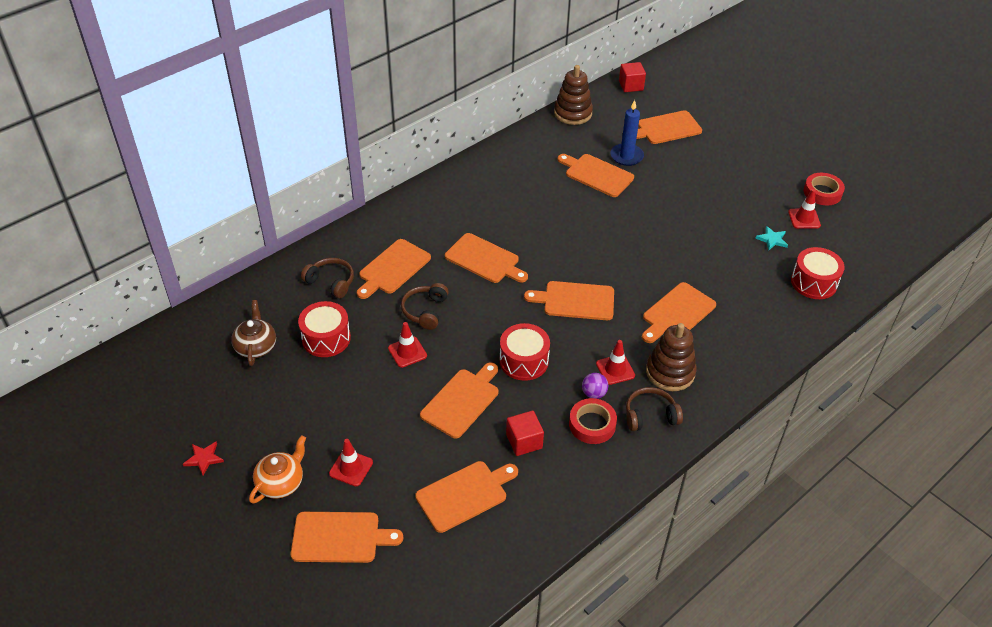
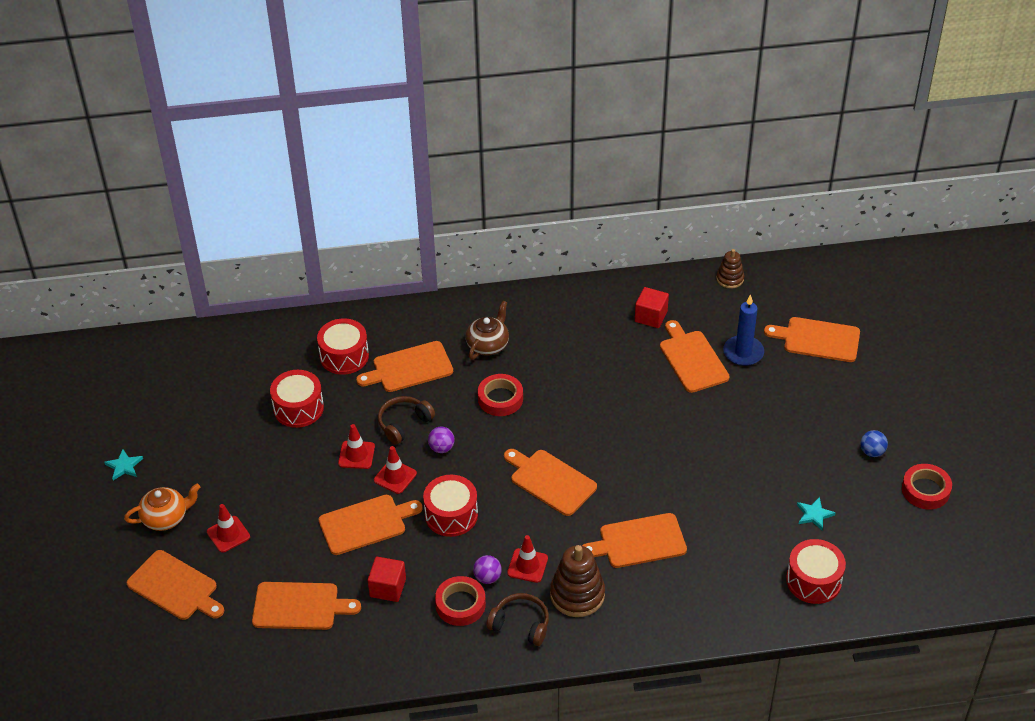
camera: 35 degrees right, 0 degrees up
red star [183,441,224,476] -> turquoise star [104,449,143,481]
brown teapot [231,300,276,366] -> brown teapot moved to [465,301,509,360]
brown headphones [301,258,354,299] -> red drum [317,318,369,375]
orange cutting board [445,233,528,283] -> red tape [478,374,523,416]
brown stacking toy [554,65,593,125] -> brown stacking toy [716,249,745,289], size x0.59
red cube [619,62,646,92] -> red cube moved to [635,287,669,328]
red traffic cone [788,189,821,229] -> red traffic cone moved to [374,446,417,494]
none -> purple ball [428,427,455,453]
none -> blue ball [860,430,888,457]

